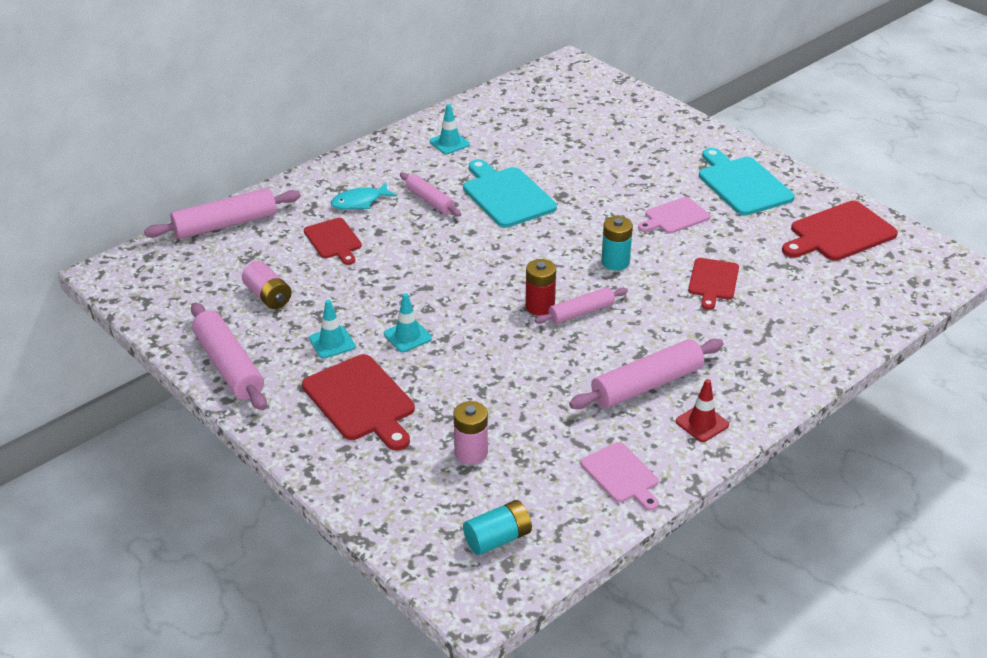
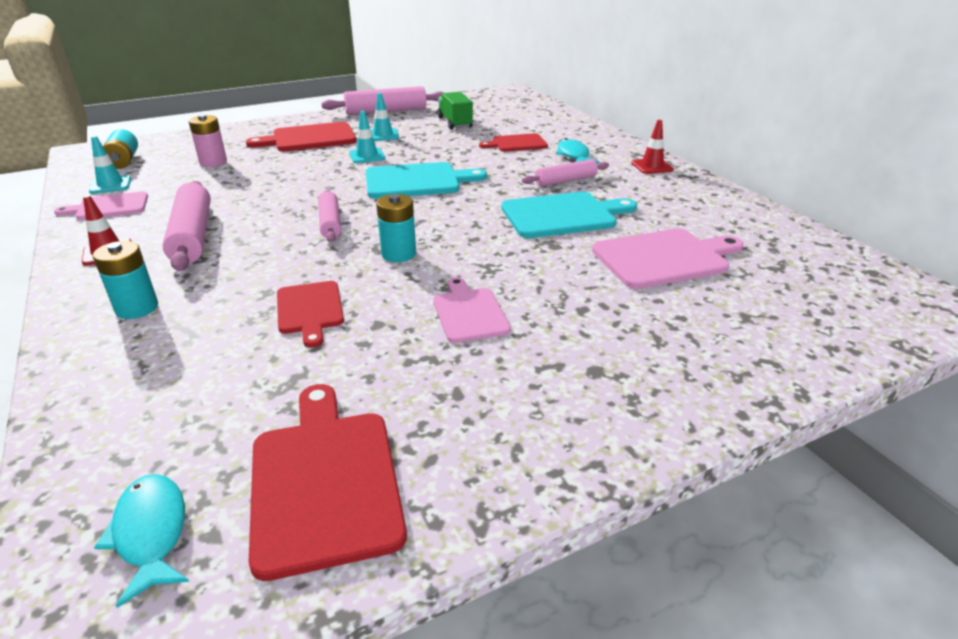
camera: 105 degrees right, 5 degrees down
pink rolling pin [144,188,301,239] -> none
pink battery [242,261,292,309] -> green truck [437,92,473,130]
turquoise traffic cone [430,104,470,154] -> turquoise traffic cone moved to [89,136,131,194]
red battery [525,259,556,316] -> none
red cutting board [688,258,739,310] -> red cutting board turned 135 degrees counterclockwise [277,281,344,348]
turquoise cutting board [699,148,795,216] -> turquoise cutting board moved to [365,162,487,199]
none -> turquoise battery [93,241,158,319]
none -> turquoise fish [94,474,189,608]
none -> pink cutting board [592,228,744,289]
none -> red traffic cone [632,120,674,174]

